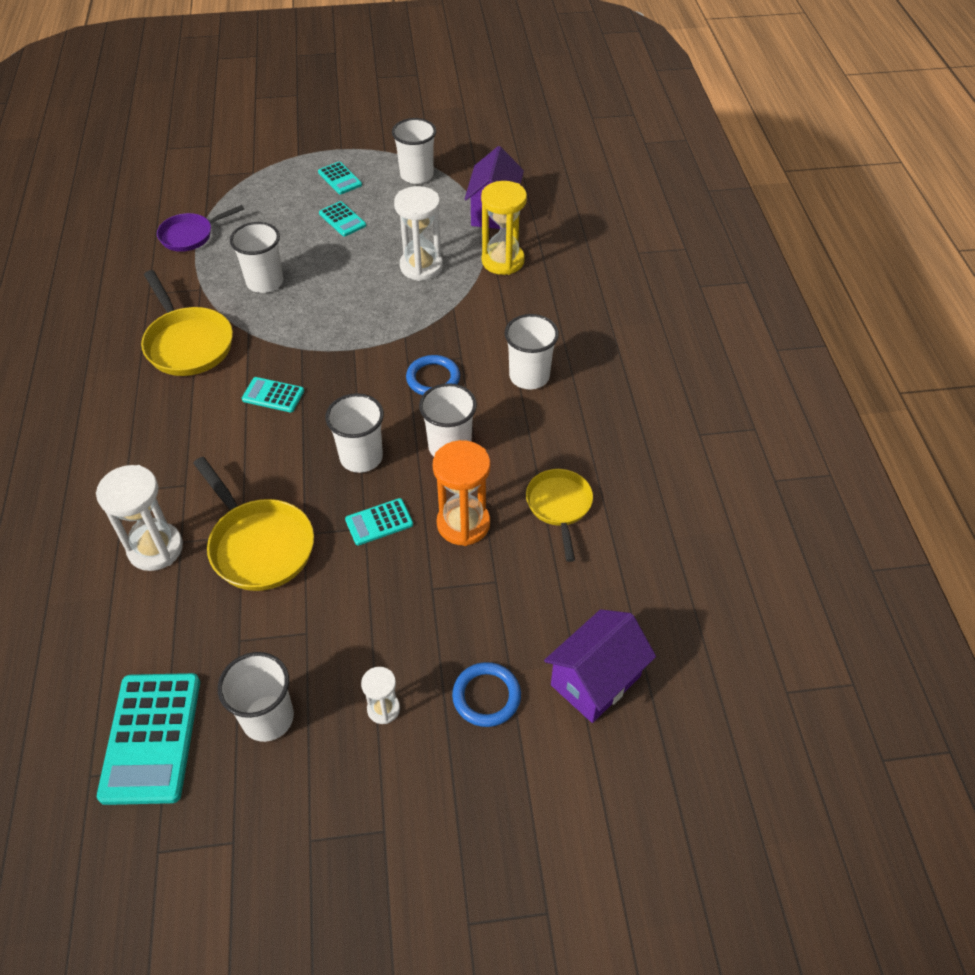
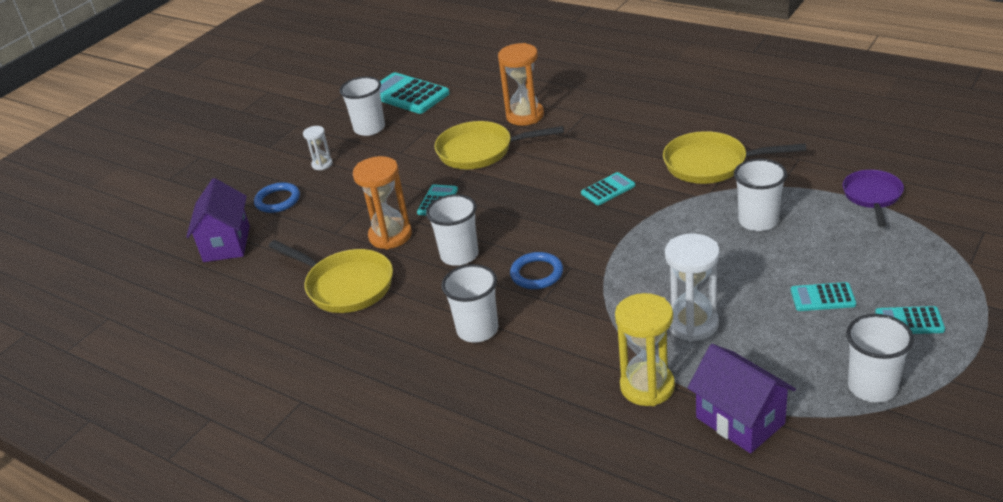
camera: 135 degrees right, 15 degrees down
white hourglass [96,465,183,571] -> orange hourglass [498,43,544,126]
white cup [325,393,384,473] -> none
yellow pan [526,469,593,562] -> yellow pan [268,240,393,313], size x1.51

